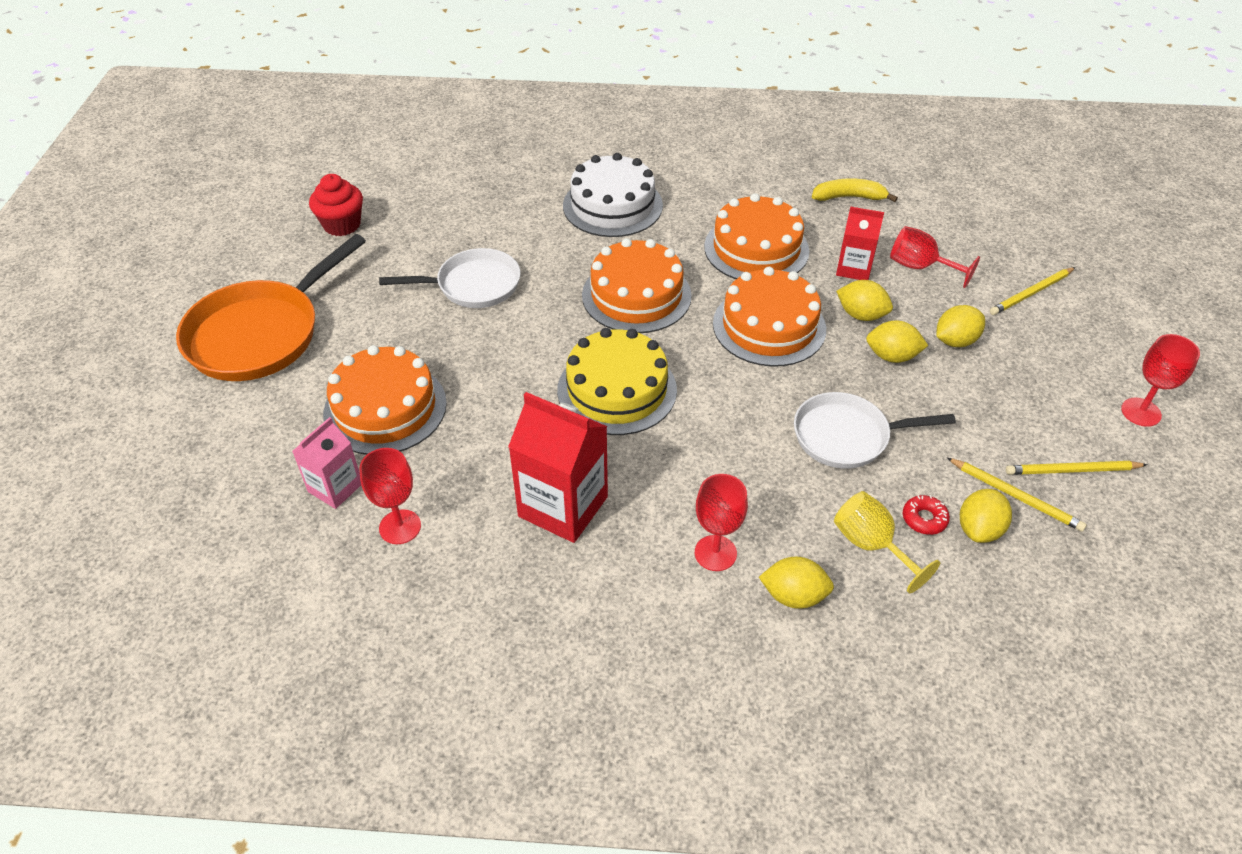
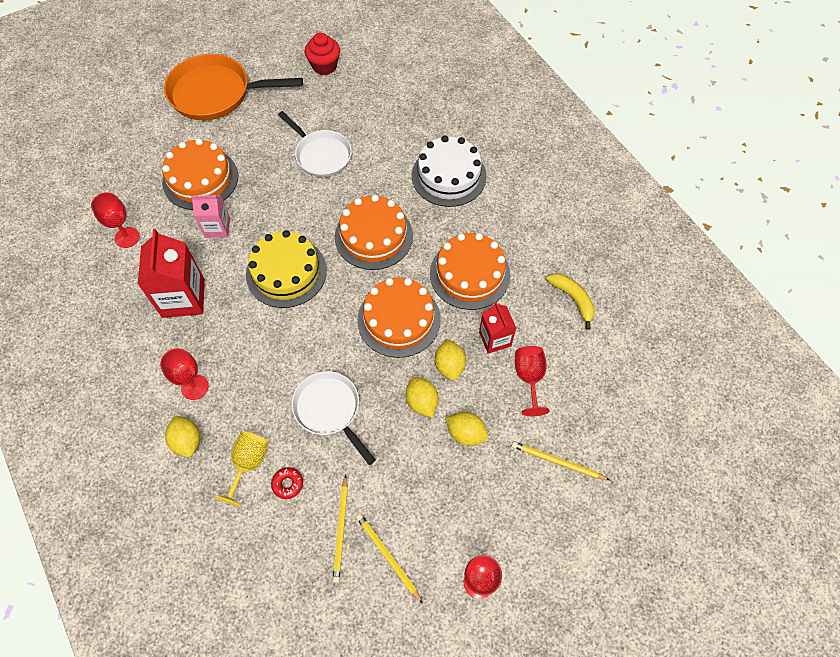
camera: 55 degrees right, 15 degrees up
pink carton [292,417,361,509] -> pink carton moved to [191,195,230,238]
yellow lemon [960,489,1012,543] -> none

